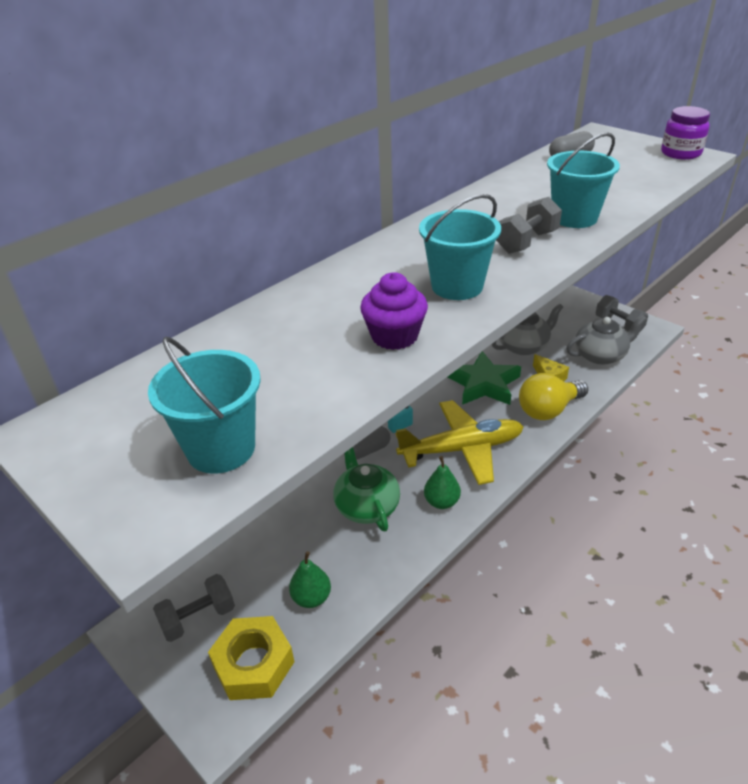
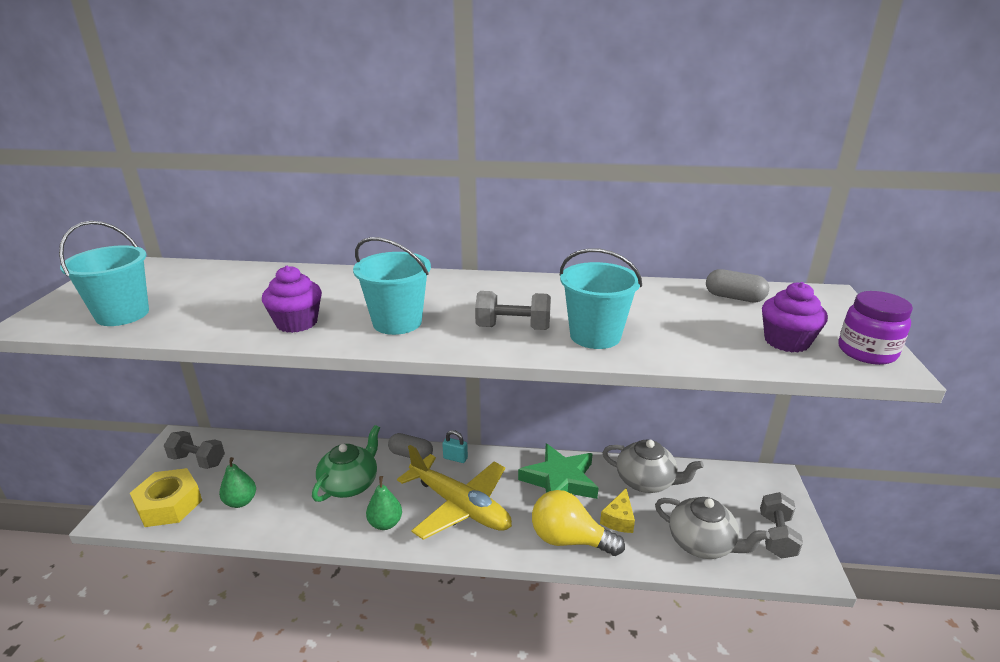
camera: 50 degrees right, 10 degrees down
none -> purple cupcake [762,282,828,353]

